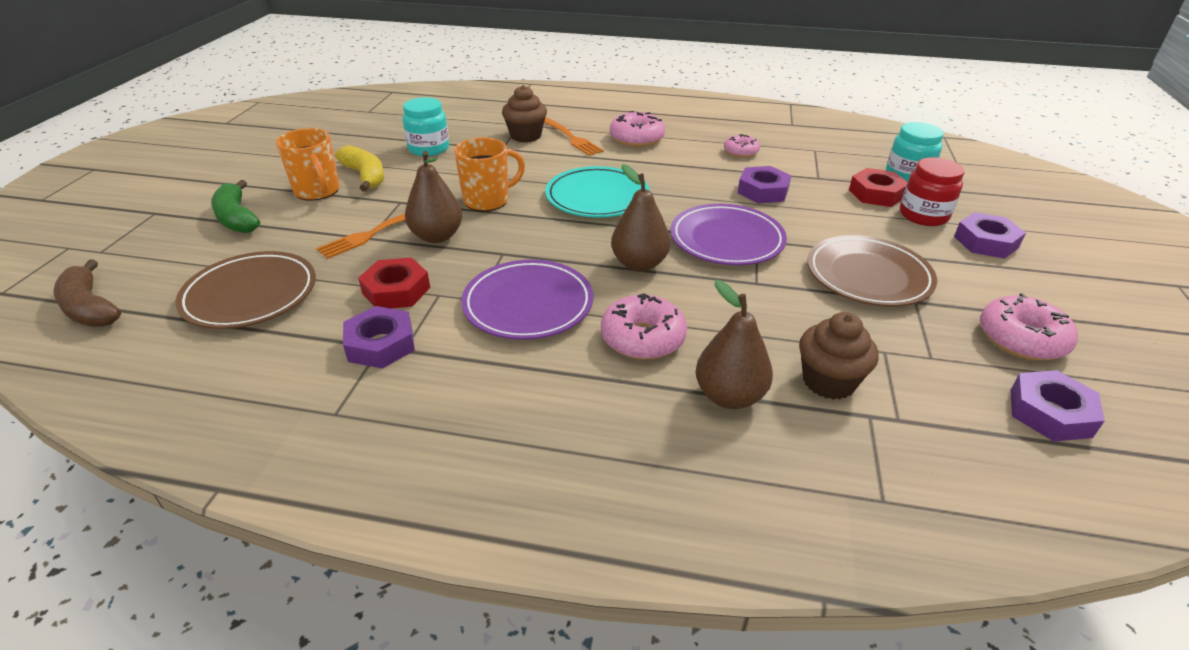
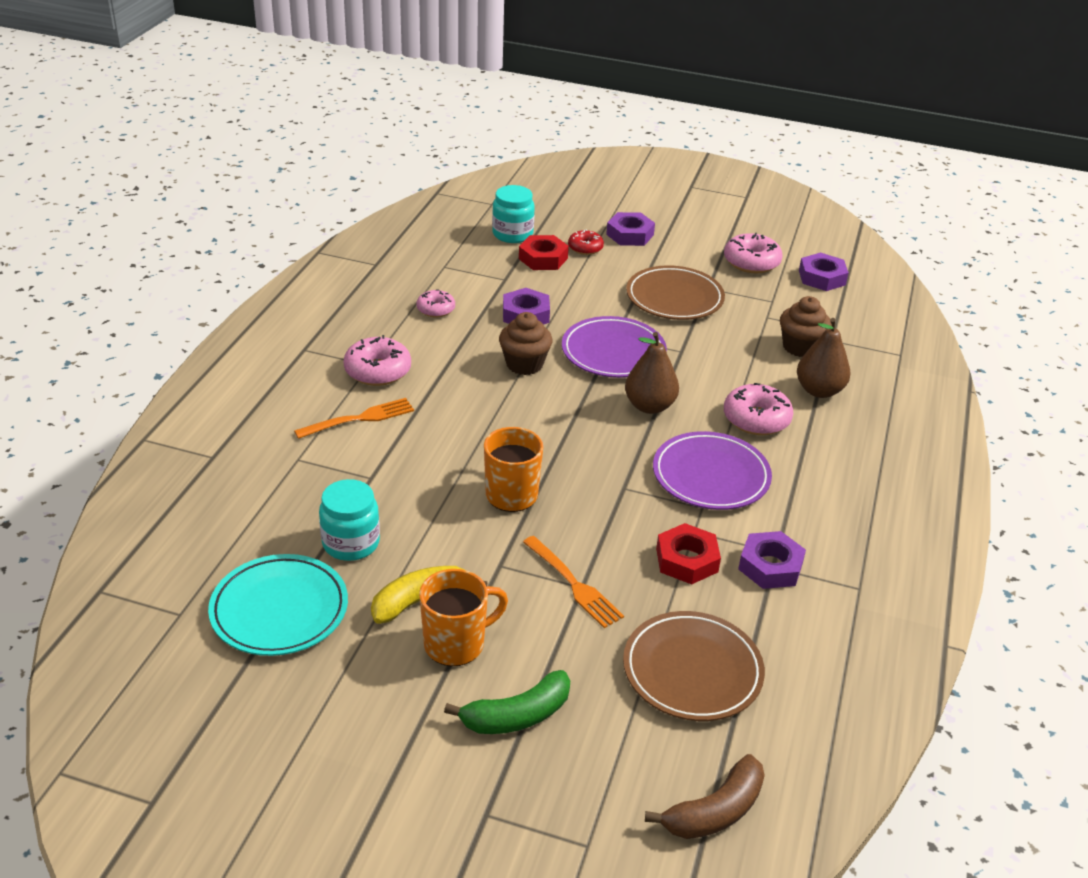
camera: 85 degrees left, 0 degrees up
brown pear [405,151,462,243] -> none
brown cupcake [502,85,547,142] -> brown cupcake moved to [499,312,552,375]
turquoise plate [545,166,650,218] -> turquoise plate moved to [208,554,348,656]
red jar [900,157,965,226] -> red donut [568,229,604,255]

